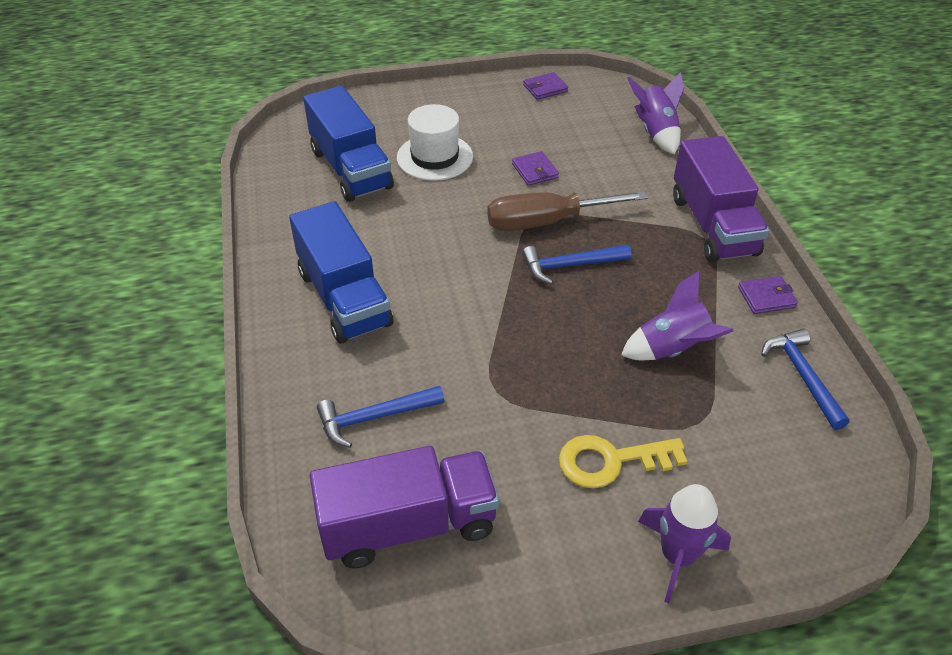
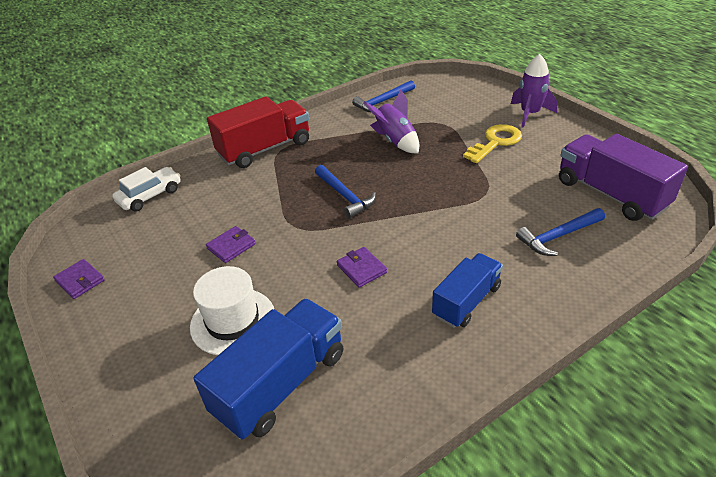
camera: 110 degrees left, 5 degrees down
blue truck [289,201,393,344] -> blue truck [432,253,503,328], size x0.64
blue hammer [317,386,444,448] -> blue hammer turned 105 degrees clockwise [516,208,605,256]
brown screwdriver [487,191,648,231] -> none
yellow key [559,435,687,488] -> yellow key turned 105 degrees counterclockwise [463,124,522,163]
purple rocket [627,72,684,154] -> white car [112,167,181,211]
purple truck [673,136,769,262] -> red truck [207,96,309,168]
purple wallet [738,276,798,314] -> purple wallet moved to [337,247,387,288]

